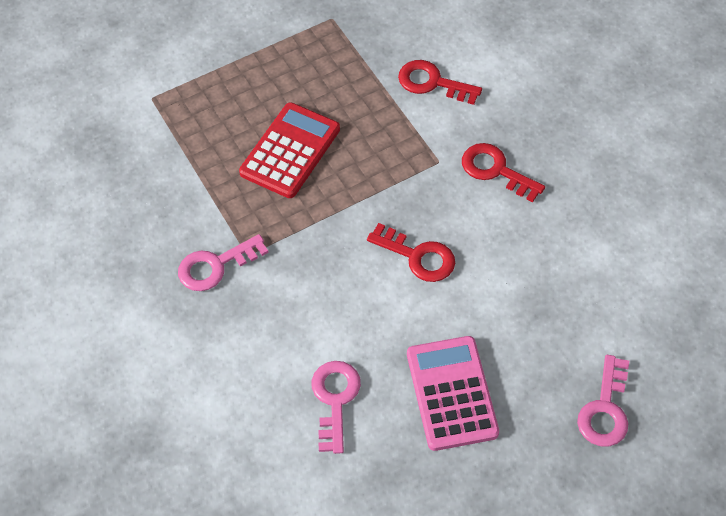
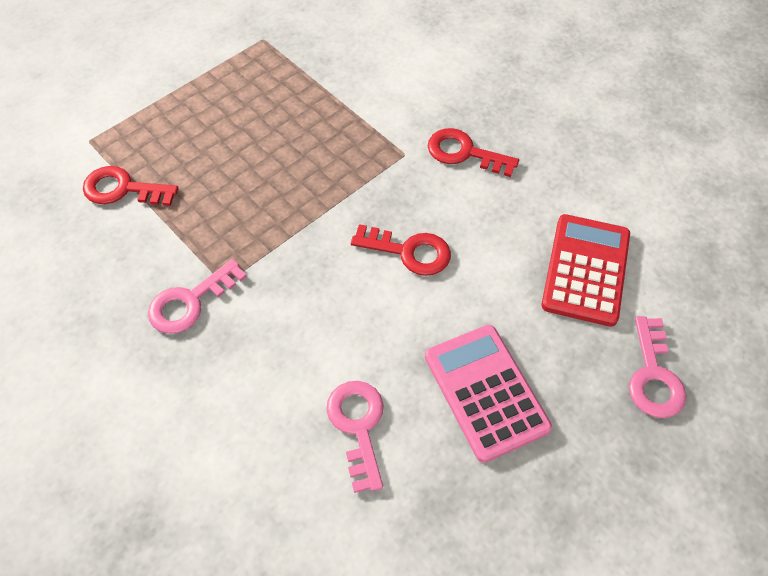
camera: 15 degrees left, 0 degrees up
red calculator [239,102,340,198] -> red calculator moved to [542,214,630,327]
red key [398,60,482,105] -> red key moved to [83,166,179,206]

